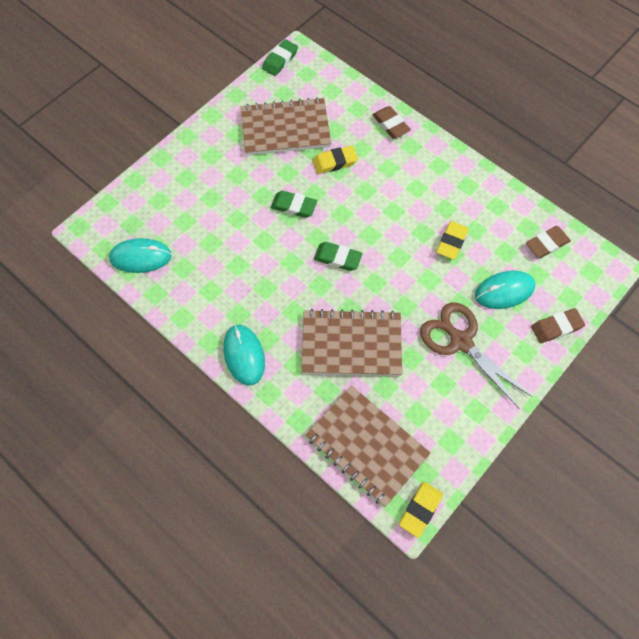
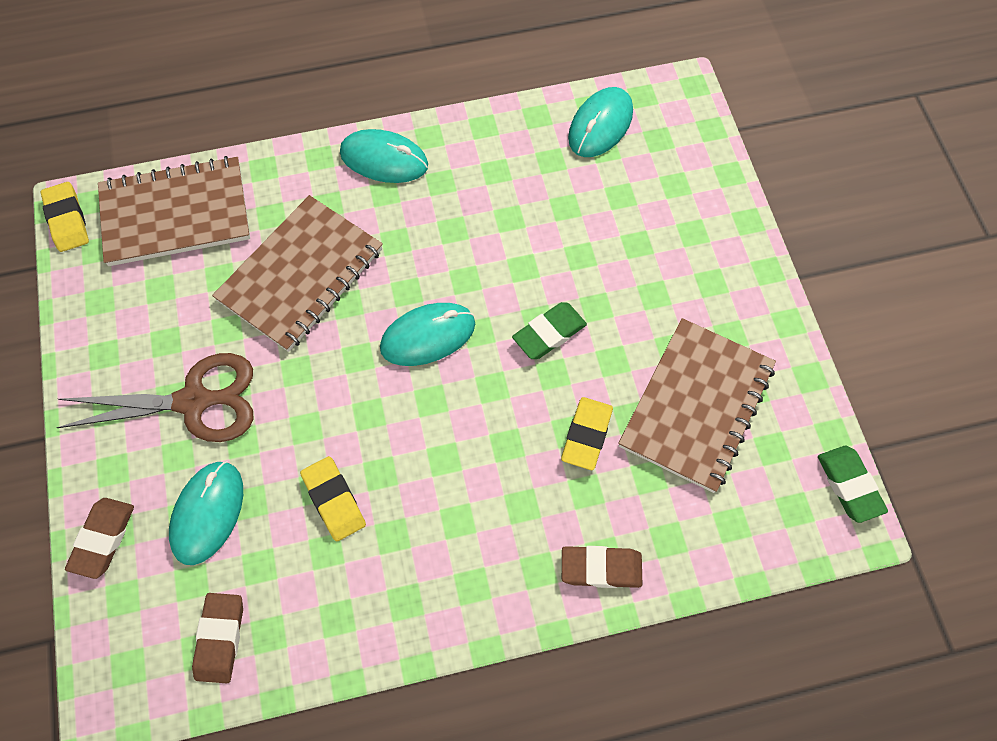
camera: 125 degrees right, 0 degrees up
green eraser [314,242,363,271] -> turquoise mouse [380,303,475,366]

